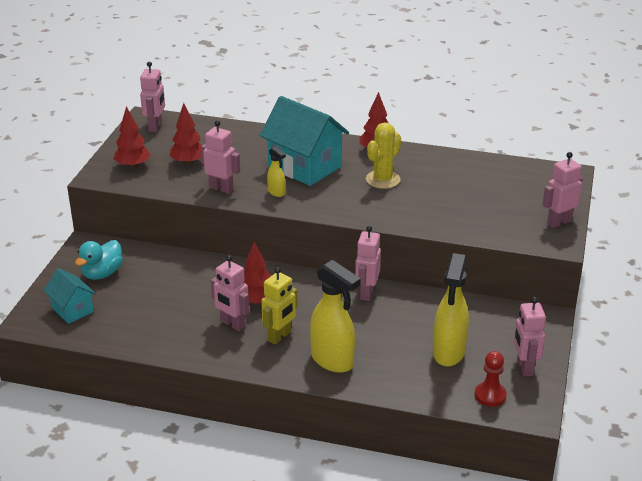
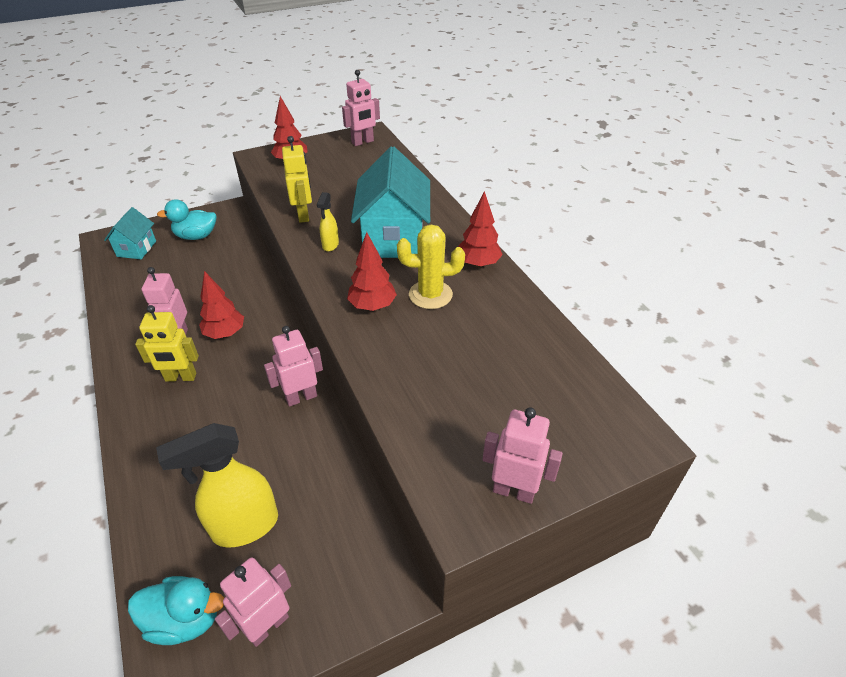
camera: 50 degrees right, 10 degrees up
red tree [170,103,202,165] -> red tree moved to [347,232,397,311]
pink robot [201,120,240,194] -> yellow robot [282,136,312,223]
yellow spray bottle [310,260,361,373] -> none
red pawn [475,351,507,407] -> turquoise duck [128,576,224,645]

